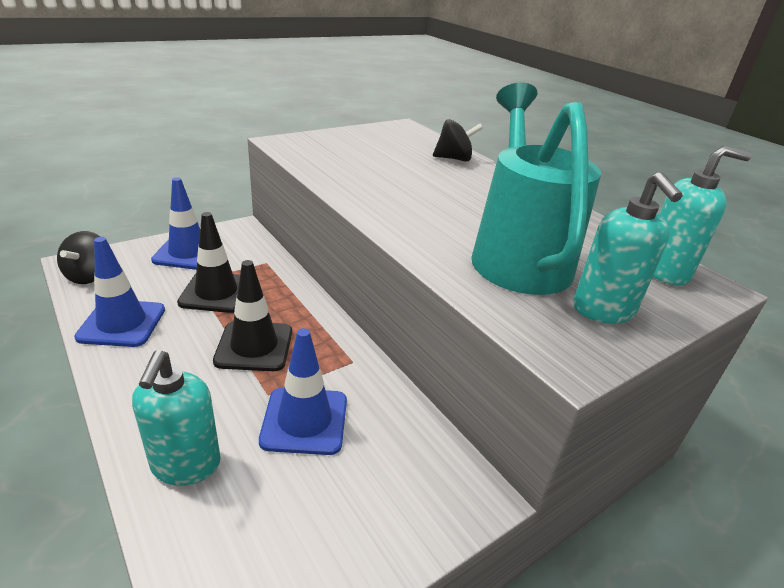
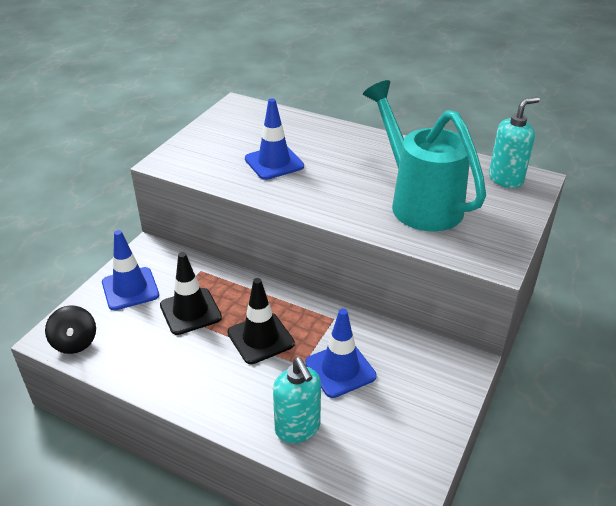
camera: 25 degrees left, 5 degrees up
blue traffic cone [74,237,165,347] -> blue traffic cone moved to [245,98,304,180]
black spinning top [433,119,483,162] -> none
turquoise soap dispenser [573,172,683,324] -> none

